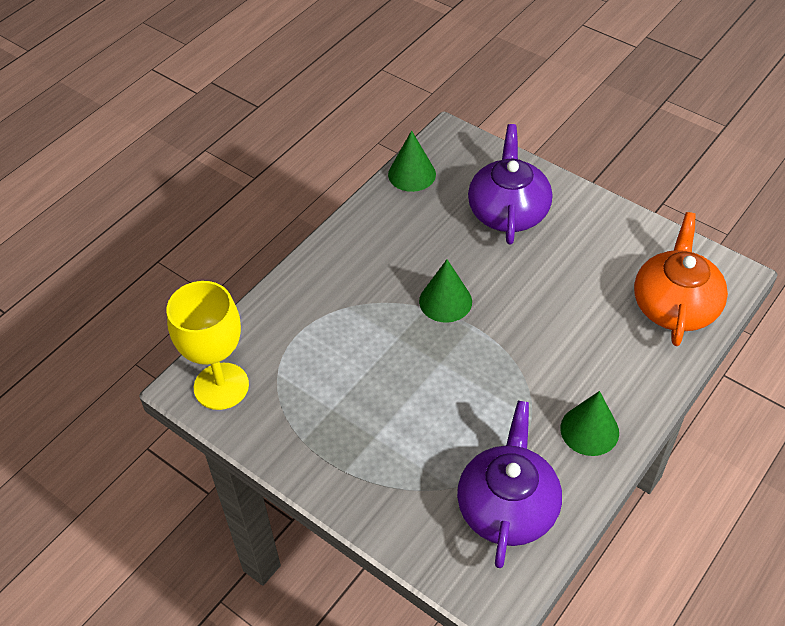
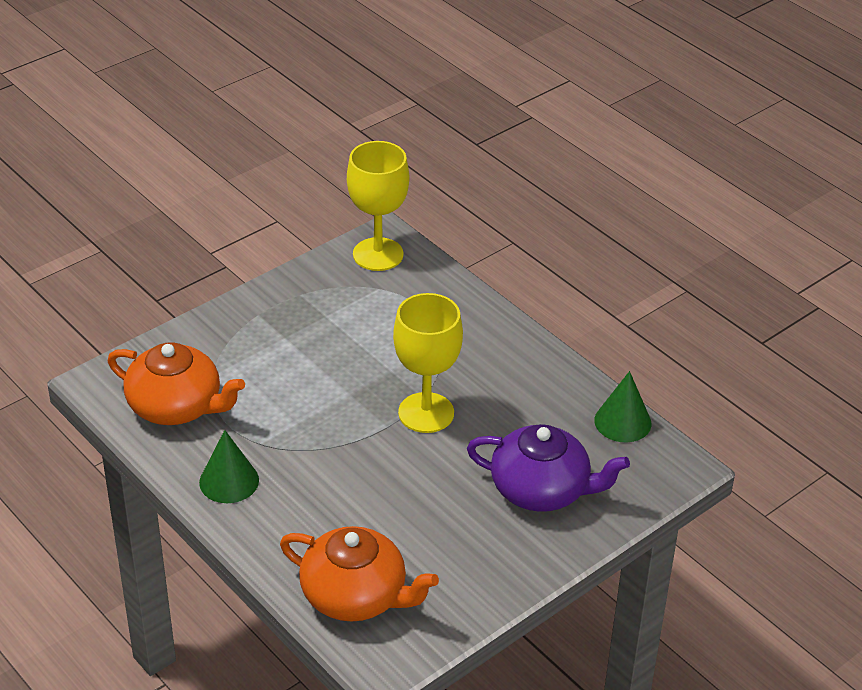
camera: 100 degrees right, 10 degrees down
green cone [419,260,472,323] -> yellow goblet [393,293,463,433]
purple teapot [457,401,562,568] -> orange teapot [108,343,245,425]

